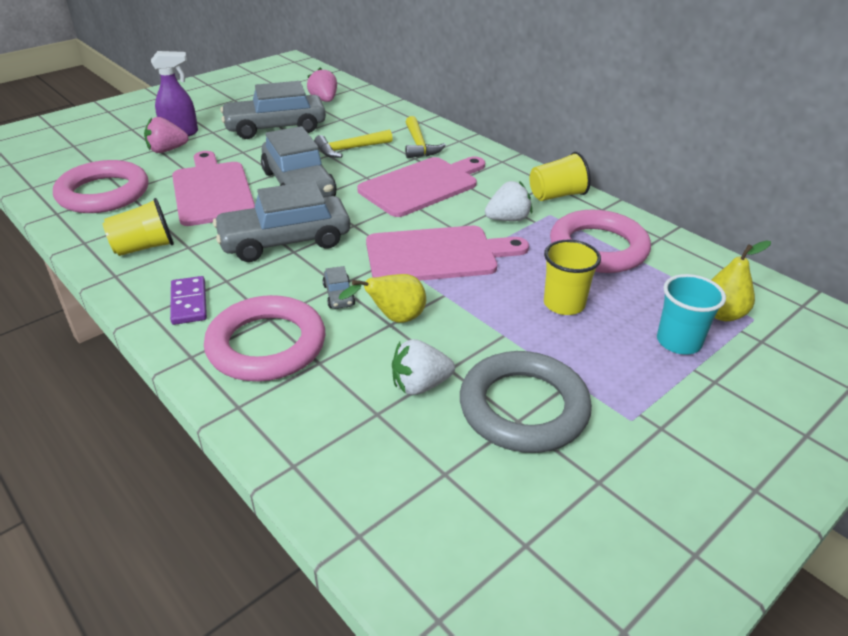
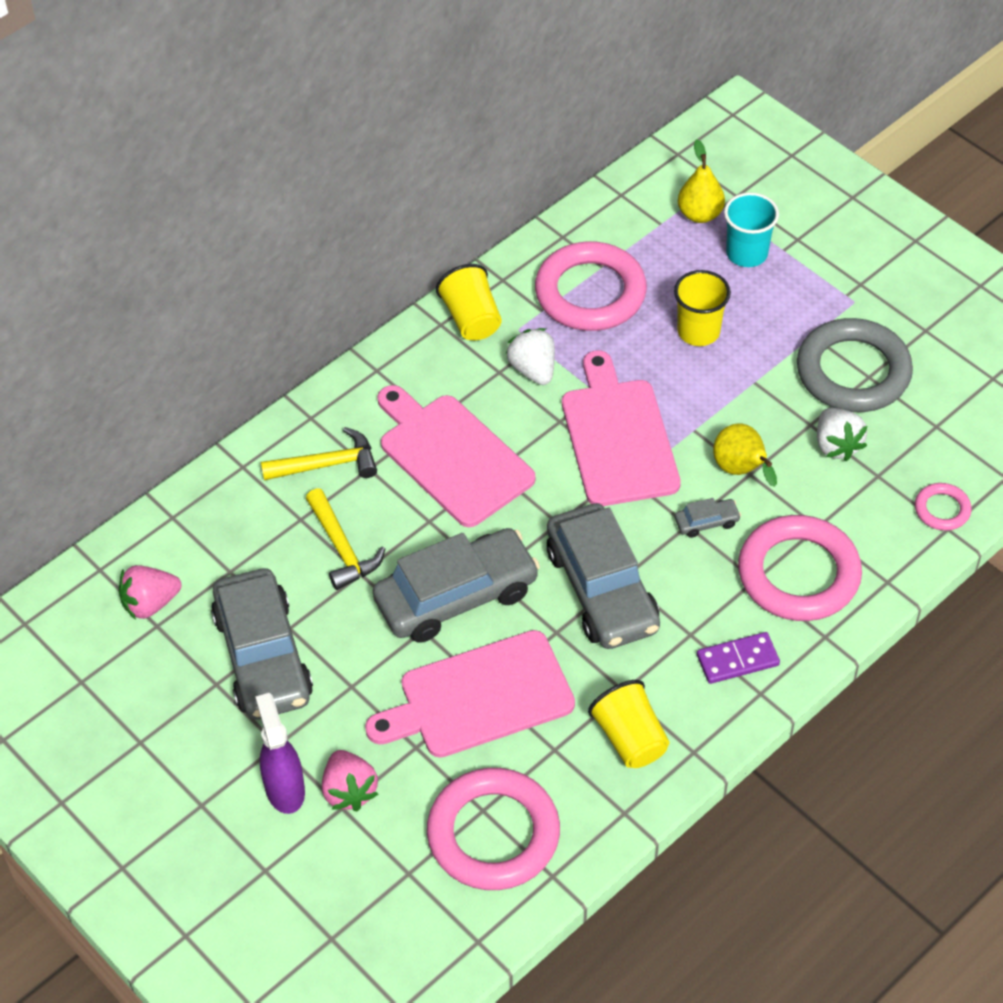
camera: 90 degrees left, 15 degrees up
none -> pink ring [915,483,972,531]

